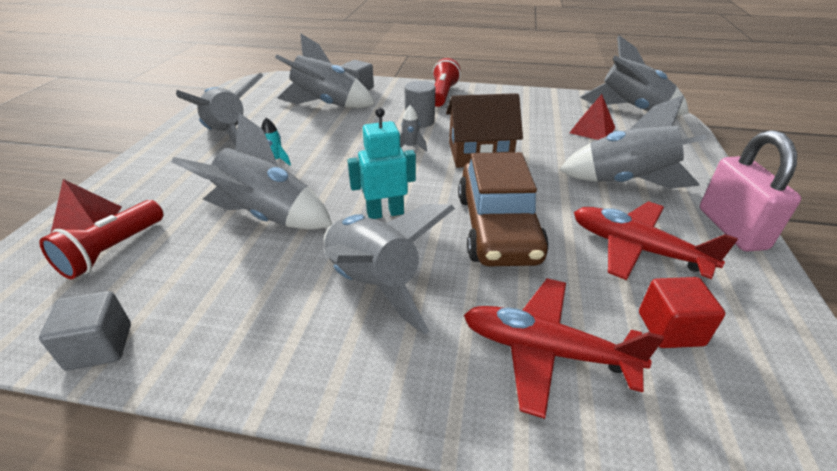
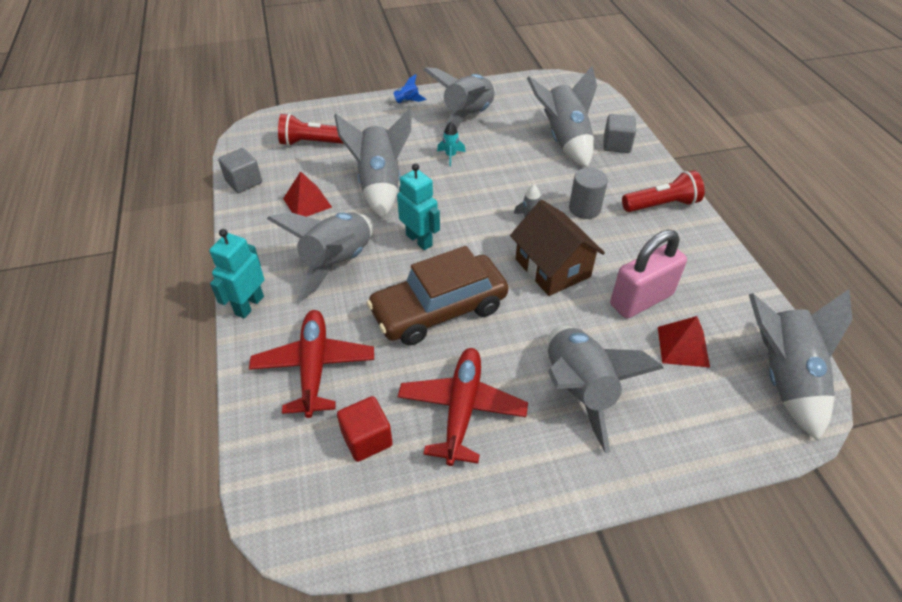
camera: 65 degrees right, 10 degrees up
red pyramid [50,179,122,234] -> red pyramid moved to [283,171,332,217]
pink padlock [700,130,801,252] -> pink padlock moved to [610,230,687,318]
none -> turquoise robot [209,229,264,318]
none -> blue rocket [387,74,426,104]

